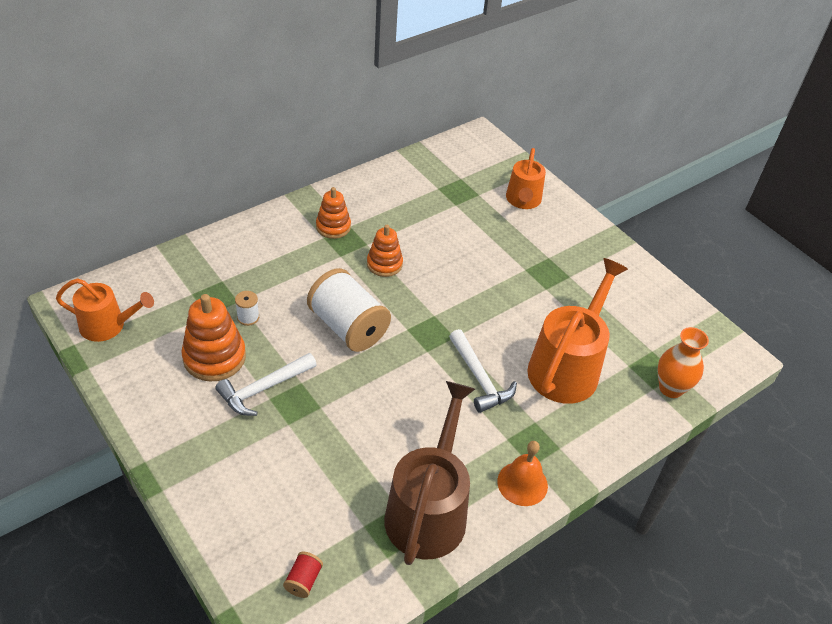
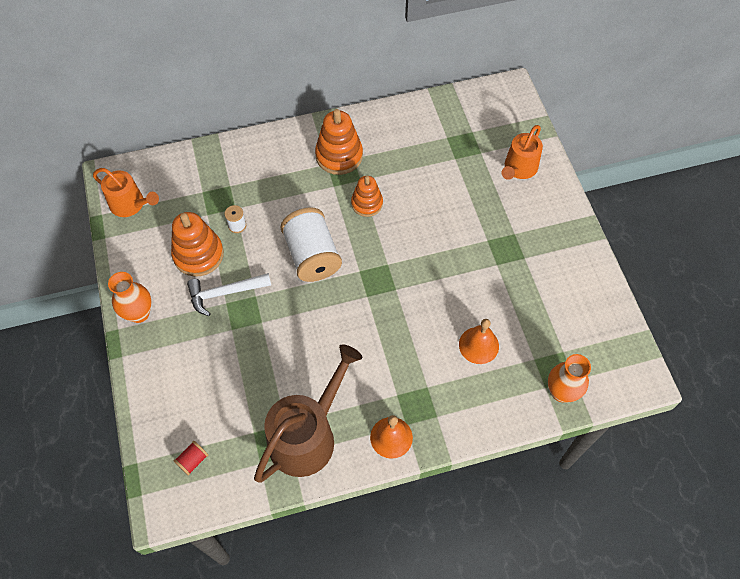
camera: 25 degrees right, 15 degrees up
orange stacking toy [316,187,351,239] -> orange stacking toy [315,109,363,175], size x1.54
white hammer [449,329,517,413] -> none
orange watering can [527,258,628,404] -> orange bell [459,319,499,364]
none -> orange vase [108,272,152,323]

